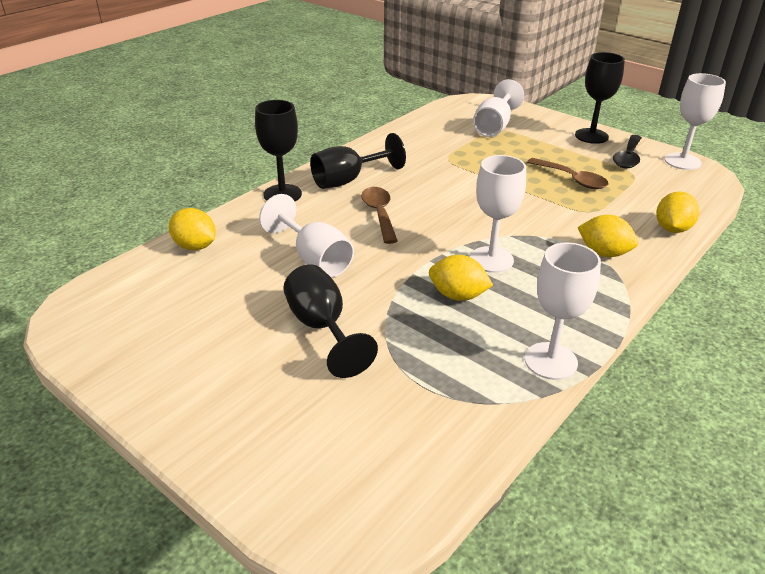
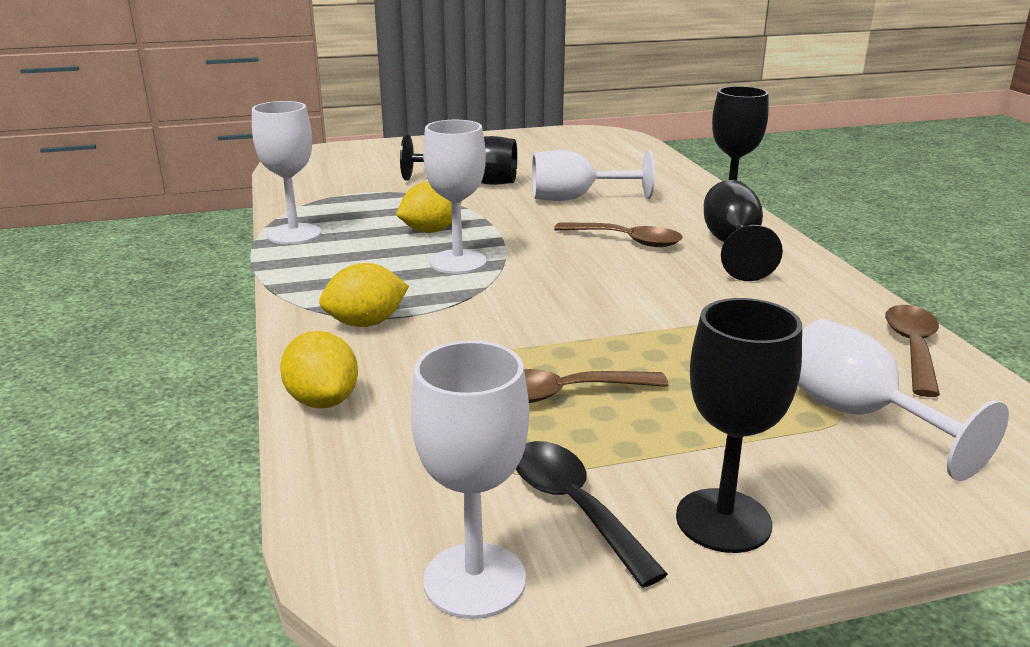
camera: 125 degrees right, 10 degrees down
yellow lemon [169,208,216,250] -> none
none -> brown spoon [885,305,940,397]

